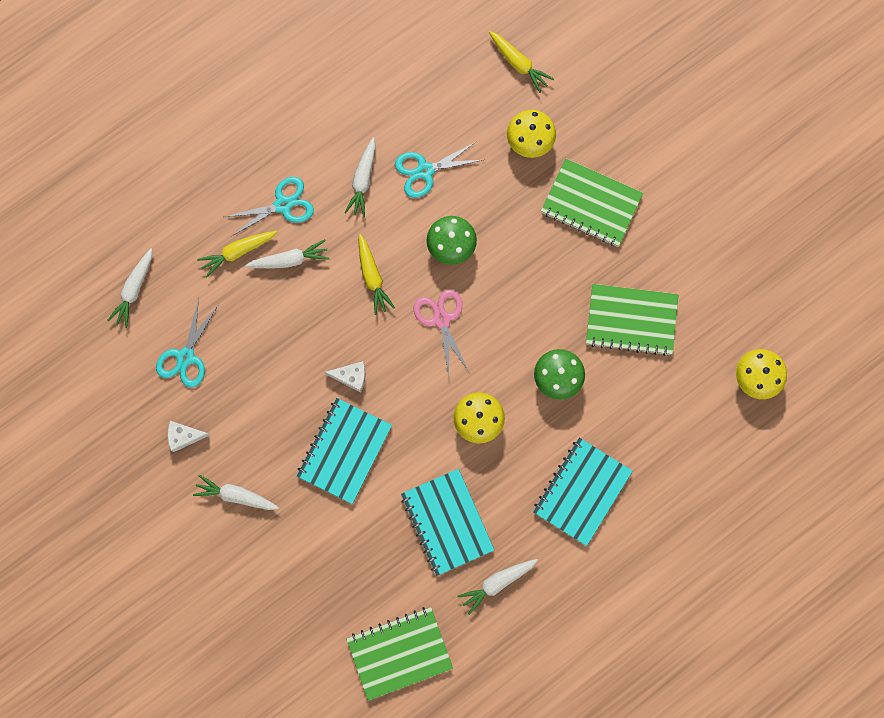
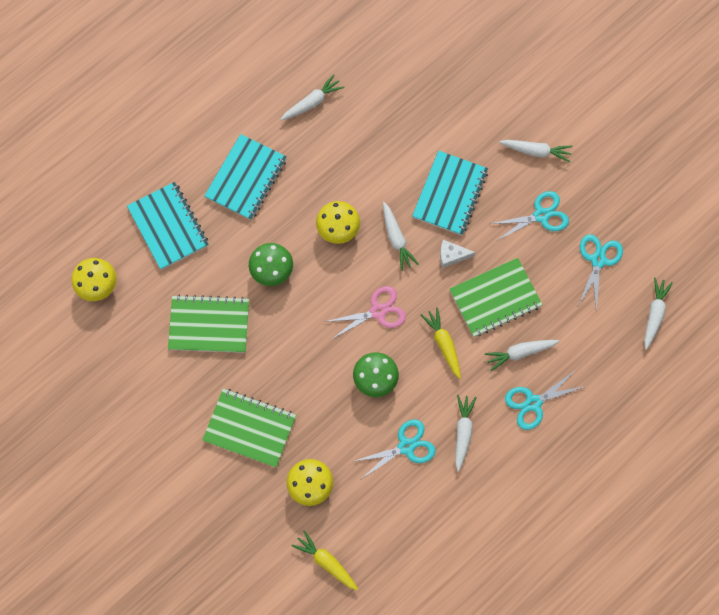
camera: 175 degrees right, 5 degrees down
white cheese [168,421,210,452] -> none
yellow carrot [197,231,277,277] -> none
green notebook [346,607,453,701] -> green notebook moved to [450,258,543,337]
turquoise notebook [401,469,494,576] -> turquoise notebook moved to [127,182,209,270]
pink scissors [414,289,469,378] -> pink scissors turned 90 degrees counterclockwise [324,286,406,339]
none -> white carrot [383,202,419,271]
none -> turquoise scissors [490,191,569,241]

